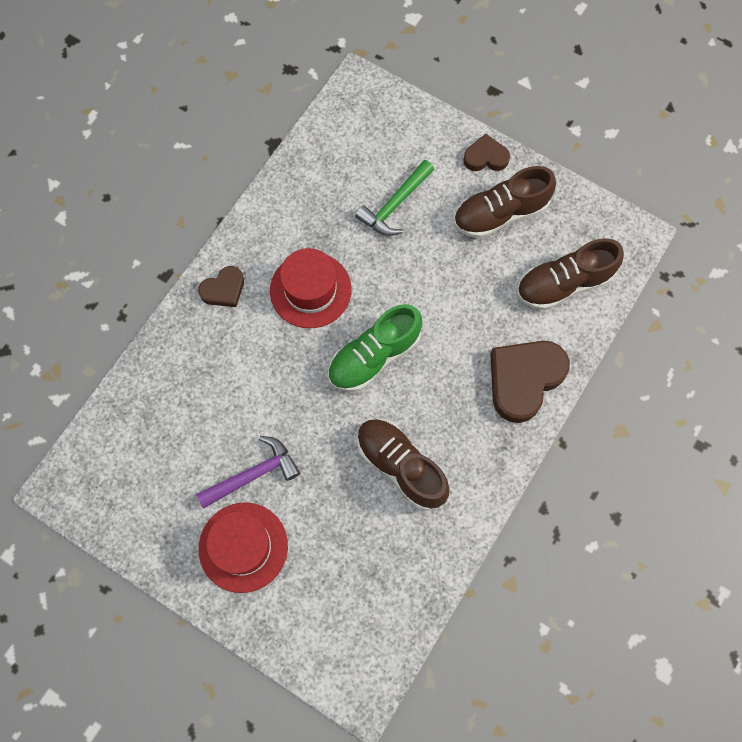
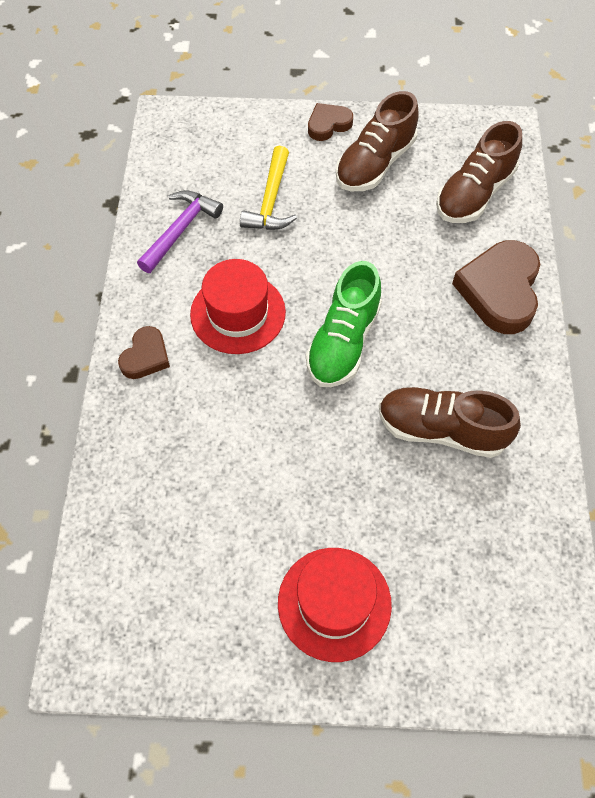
camera: 30 degrees left, 10 degrees down
purple hammer [196,436,300,509] -> purple hammer moved to [137,190,223,273]
green hammer [355,160,434,236] -> yellow hammer [240,146,297,230]

